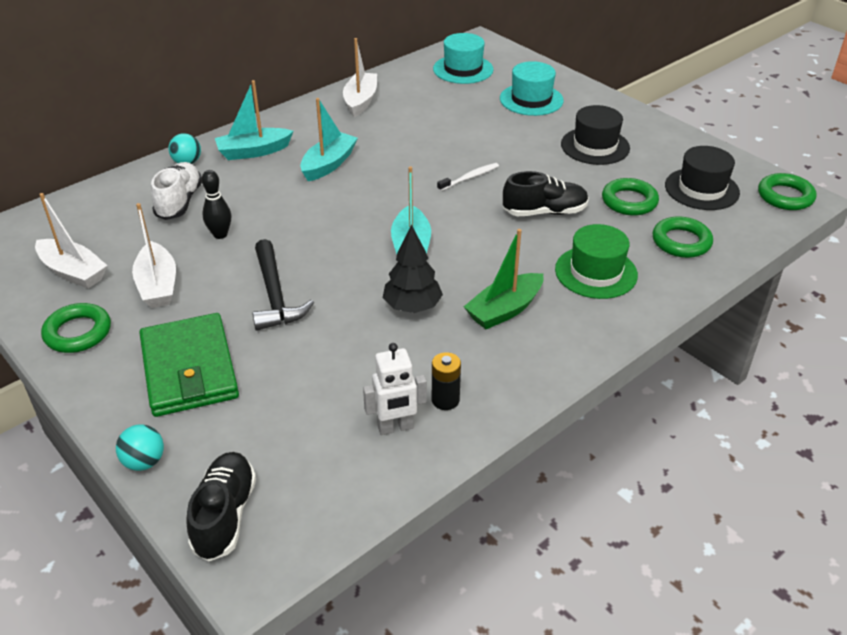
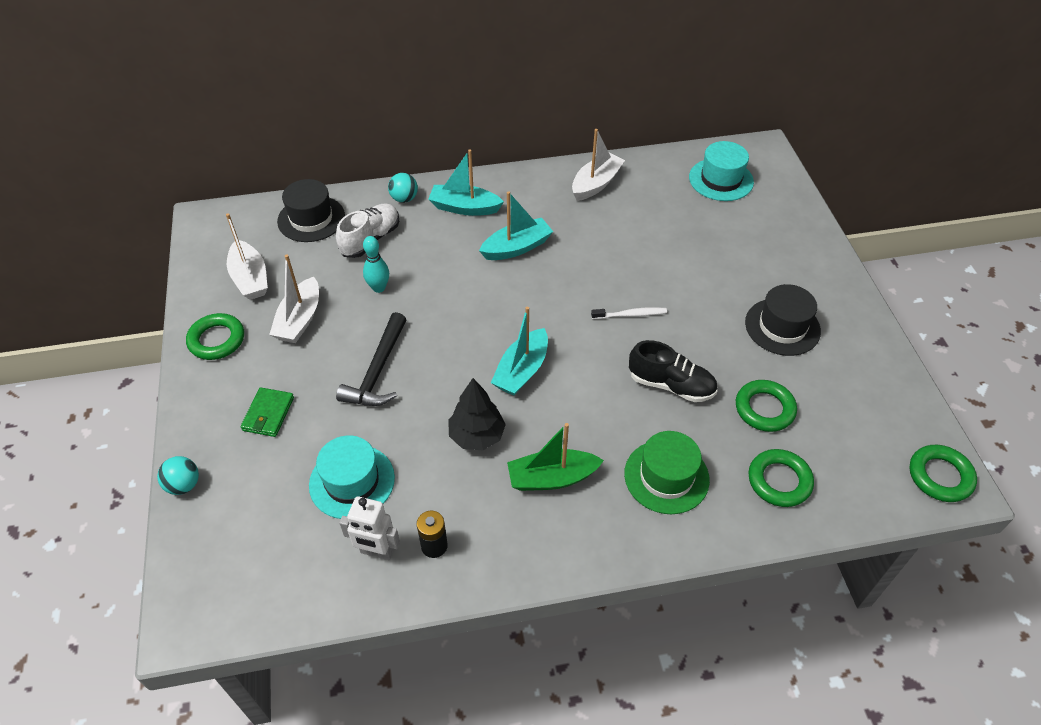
camera: 30 degrees right, 10 degrees up
green wallet [139,313,239,417] -> green wallet [241,387,294,437], size x0.50
black shoe [186,452,256,562] -> none
black bowling pin [202,170,231,239] -> turquoise bowling pin [363,236,389,293]
turquoise hat [500,61,564,116] -> turquoise hat moved to [309,436,395,519]
black hat [665,146,740,210] -> black hat moved to [277,179,345,242]

